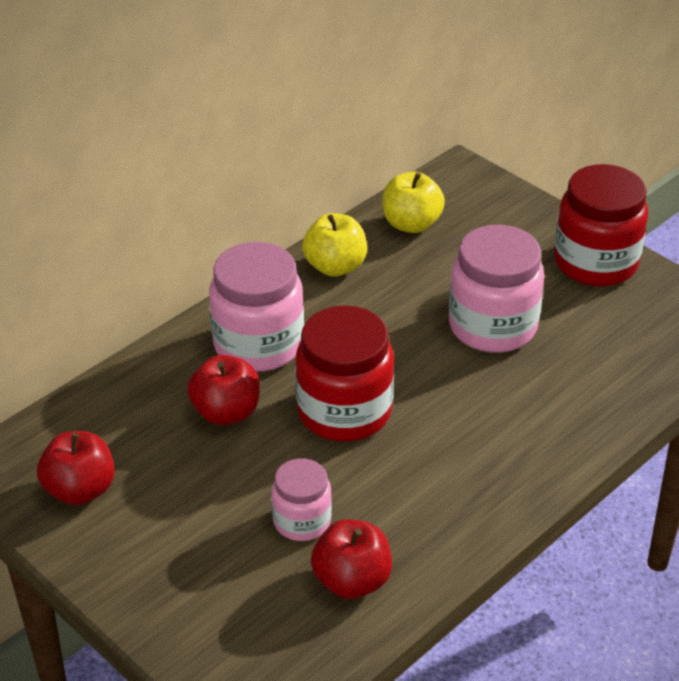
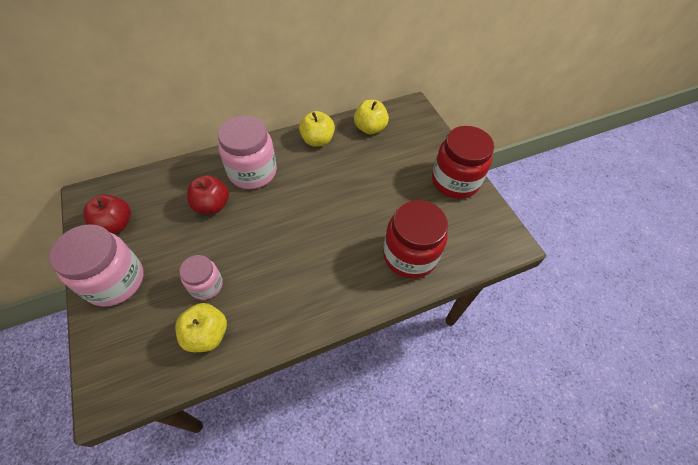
camera: 20 degrees right, 15 degrees up
red jar [295,305,394,441] -> red jar moved to [383,200,448,279]
red apple [311,519,392,599] -> yellow apple [175,303,227,352]
pink jar [449,225,544,353] -> pink jar moved to [49,224,144,306]

